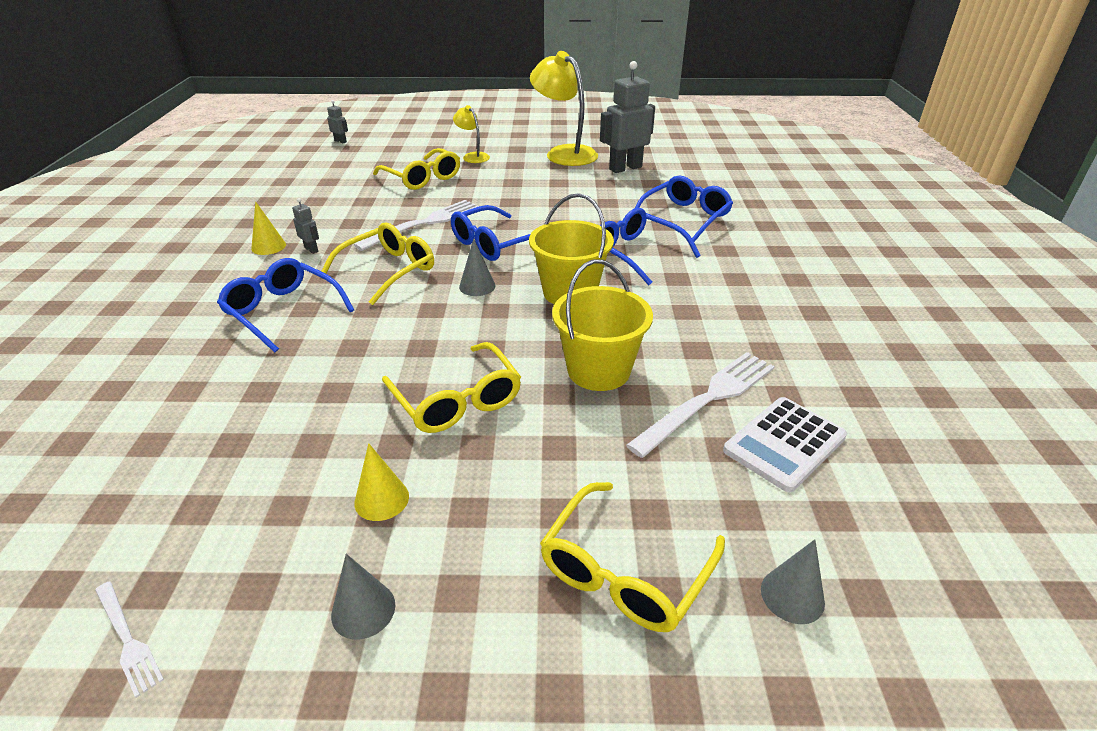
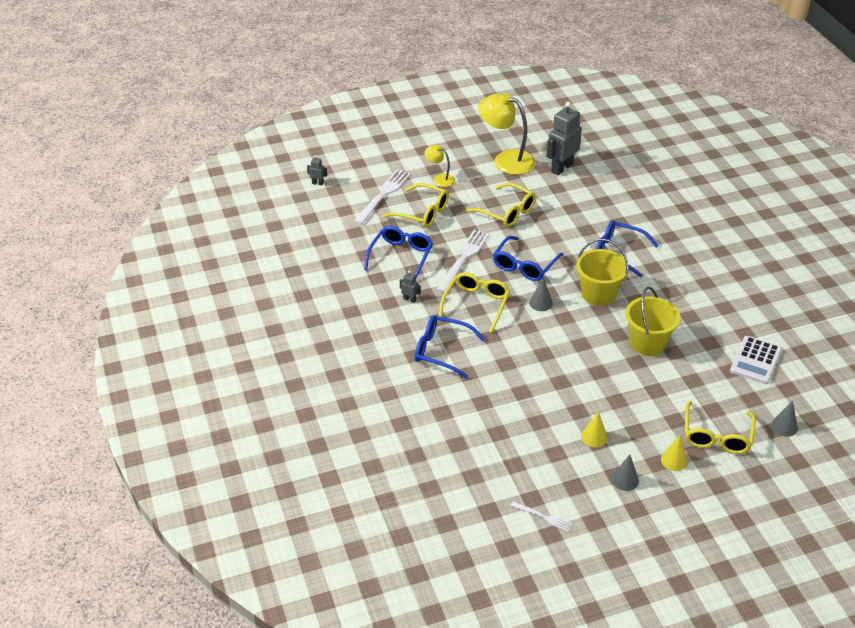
camera: 20 degrees left, 5 degrees up
yellow cone [251,201,286,255] -> yellow cone moved to [661,435,688,471]
yellow glasses [382,342,521,433] -> yellow glasses moved to [467,183,536,227]
white fork [626,352,775,458] -> white fork moved to [354,169,411,225]
blue glasses [635,176,733,242] -> blue glasses moved to [364,226,433,278]

